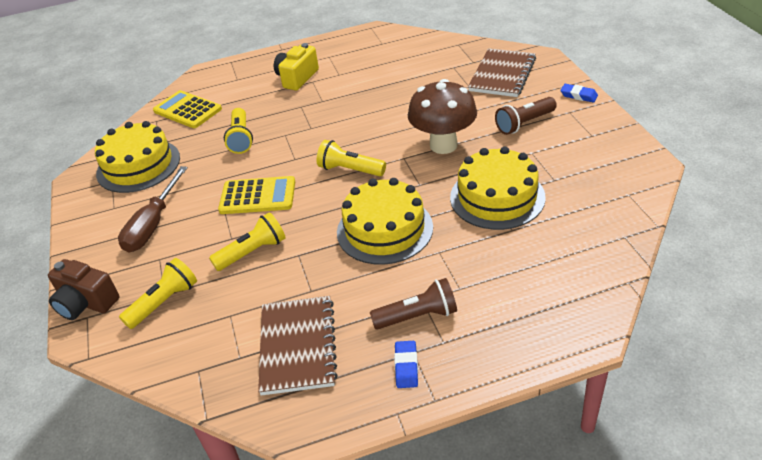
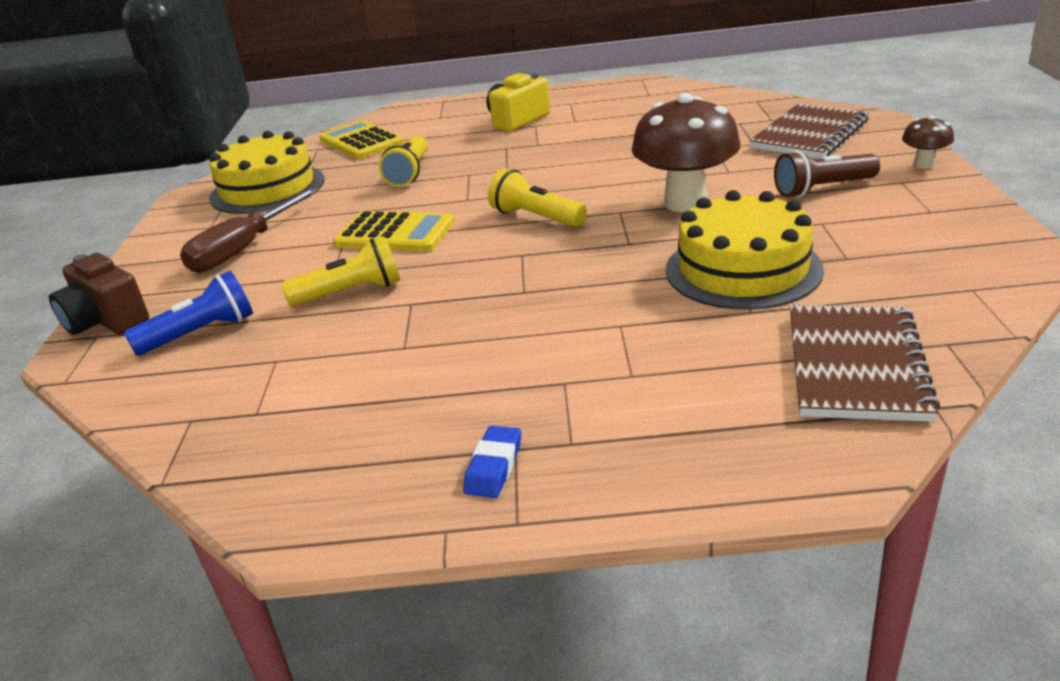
camera: 15 degrees right, 10 degrees down
yellow flashlight [119,258,197,329] -> blue flashlight [124,271,253,356]
brown notebook [258,296,338,396] -> brown notebook moved to [790,305,940,422]
yellow cake [337,178,433,265] -> none
brown flashlight [370,278,457,330] -> none
blue eraser [560,84,598,102] -> brown mushroom [902,115,954,169]

